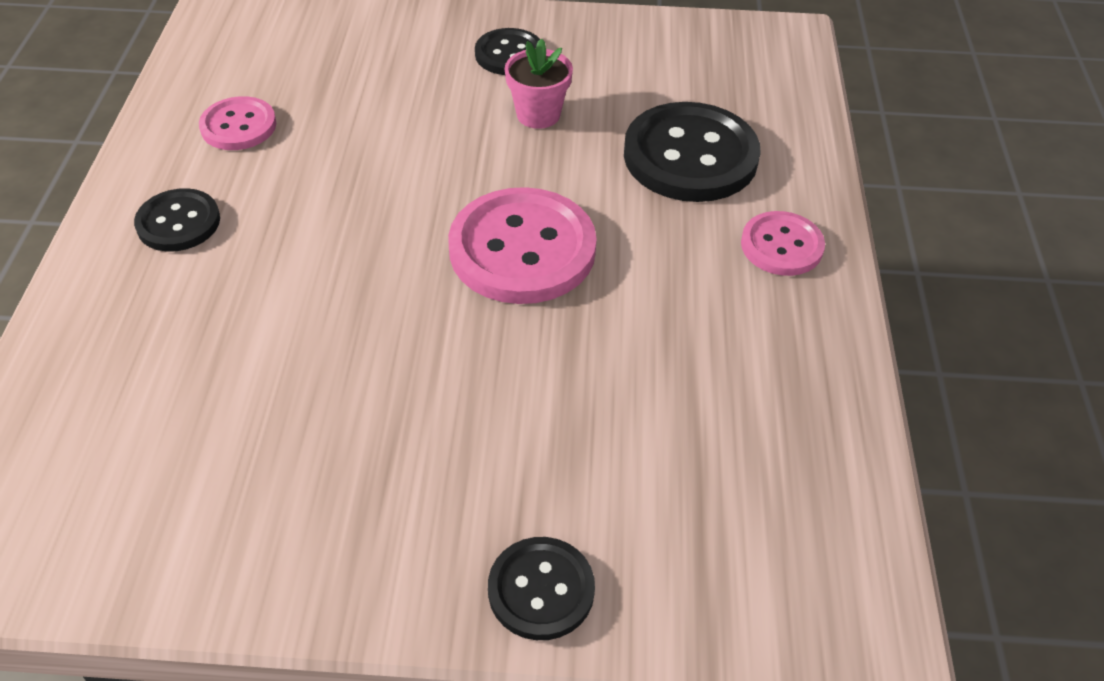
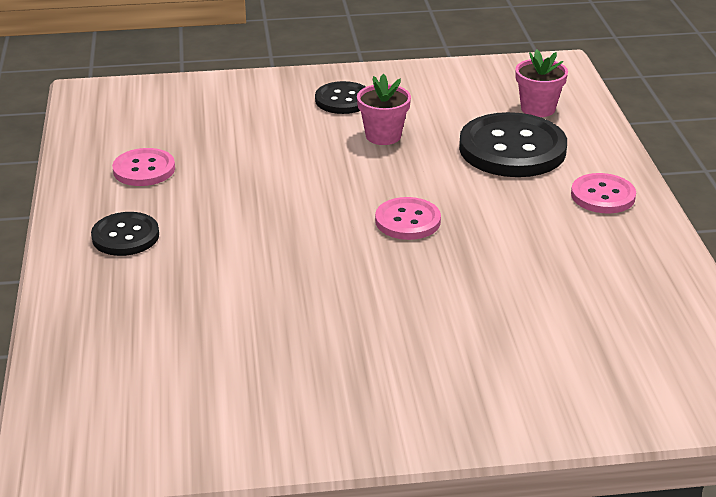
camera: 10 degrees left, 15 degrees down
pink button [448,187,597,304] -> pink button [375,197,441,240], size x0.56
black button [488,537,595,640] -> none
none -> pink flower pot [515,50,568,117]

